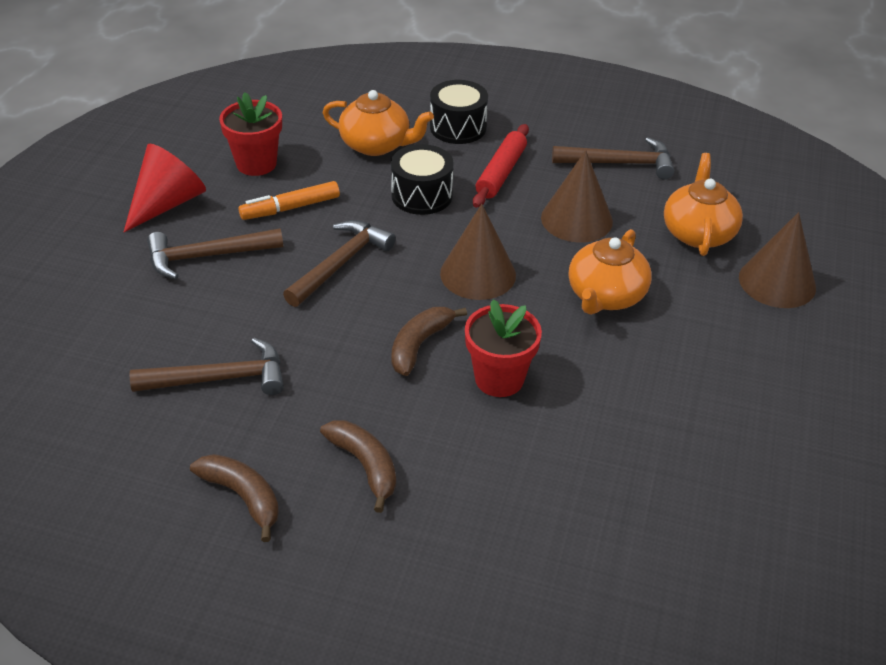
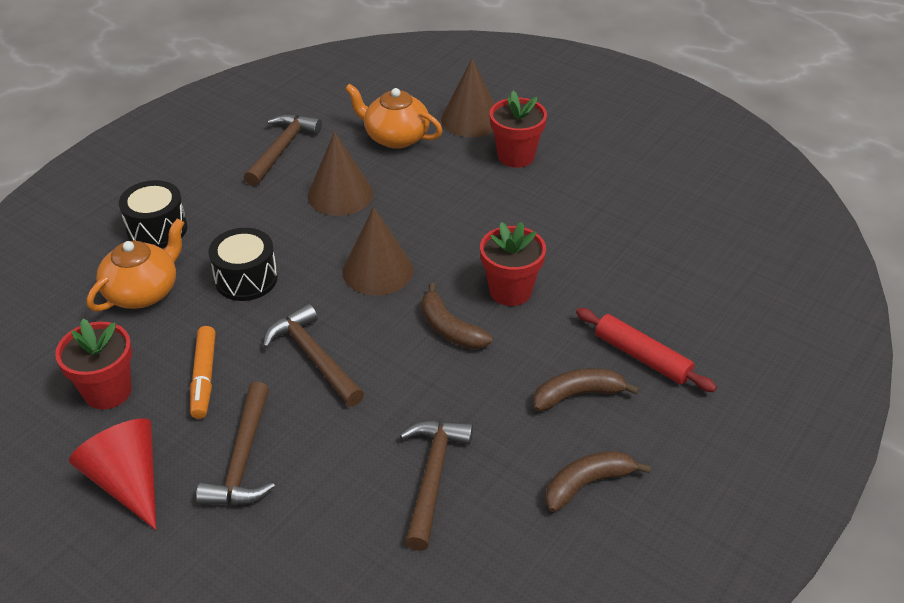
camera: 70 degrees left, 0 degrees up
red rolling pin [473,124,529,208] -> red rolling pin moved to [576,308,717,392]
orange teapot [569,229,652,315] -> none
none -> red flower pot [490,91,547,168]

